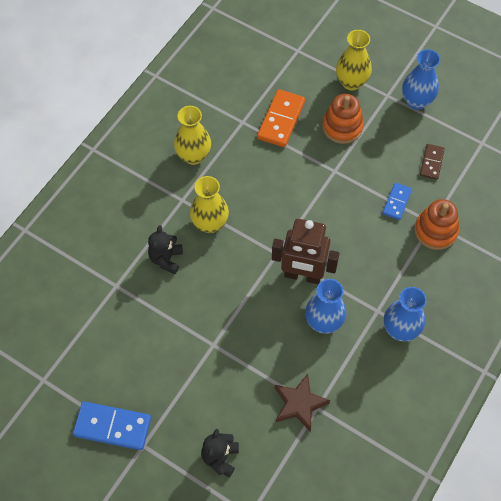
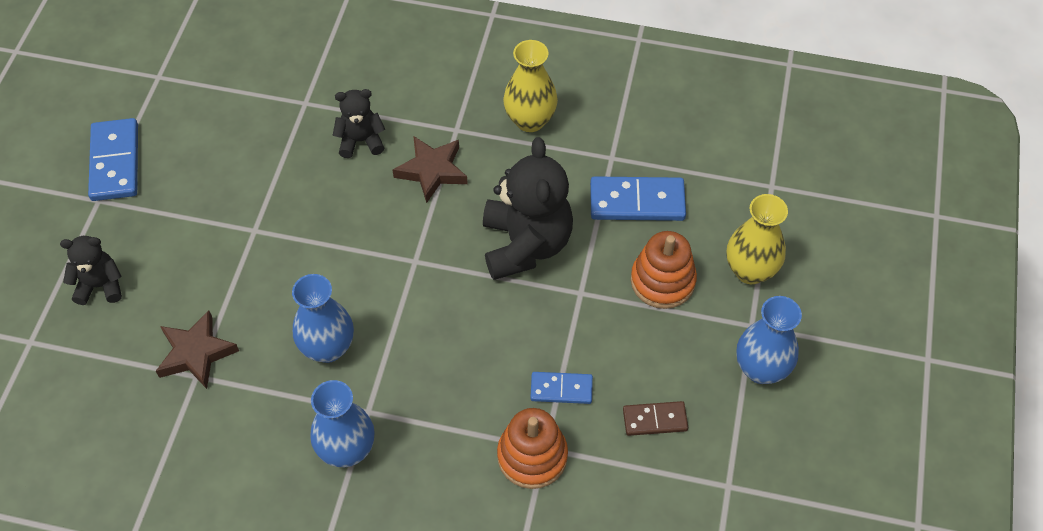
camera: 70 degrees right, 5 degrees down
yellow vase [190,176,229,233] -> brown star [393,136,468,203]
orange domino [257,89,305,147] -> blue domino [590,176,686,221]
brown robot [272,219,340,284] -> none
none -> black teddy bear [483,137,573,280]

